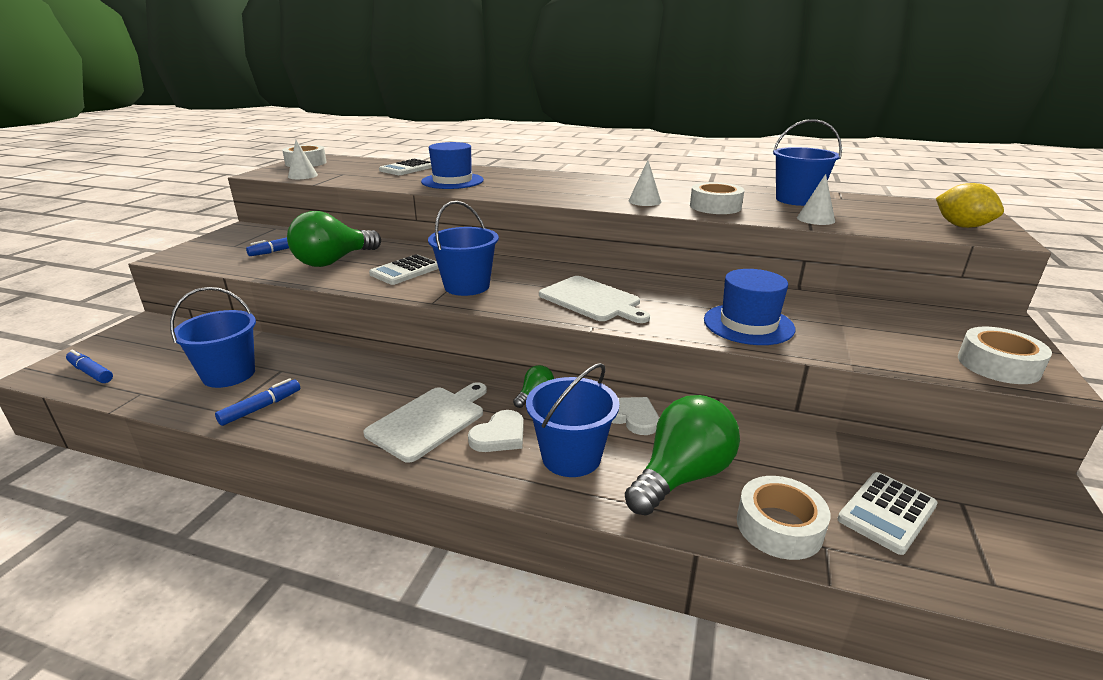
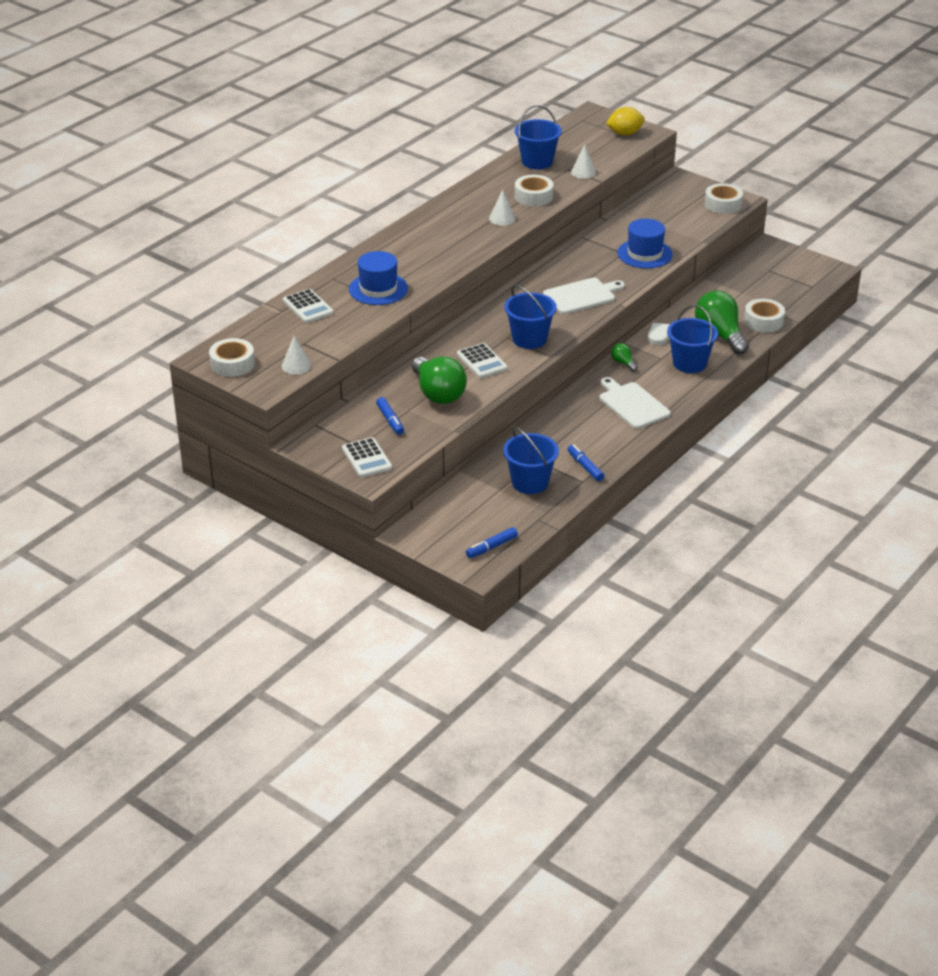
camera: 70 degrees left, 10 degrees up
white heart [468,410,524,452] -> none
white calculator [837,472,938,555] -> white calculator moved to [342,437,392,478]

